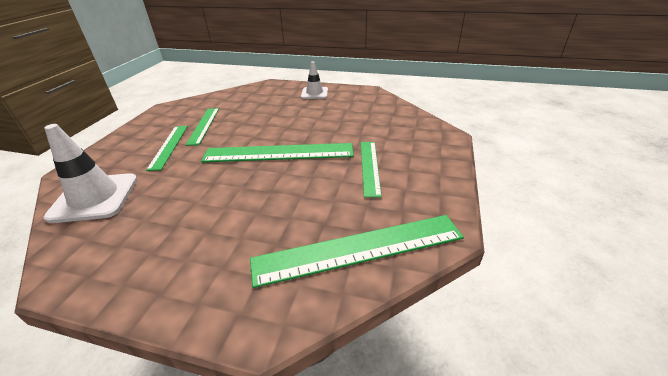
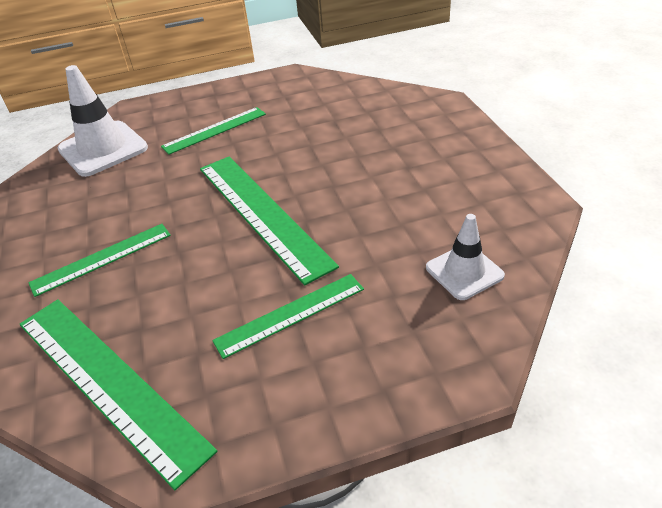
camera: 60 degrees right, 5 degrees up
green ruler [186,108,219,146] -> green ruler moved to [28,224,171,297]
white traffic cone [301,61,328,99] -> white traffic cone moved to [426,214,505,300]

